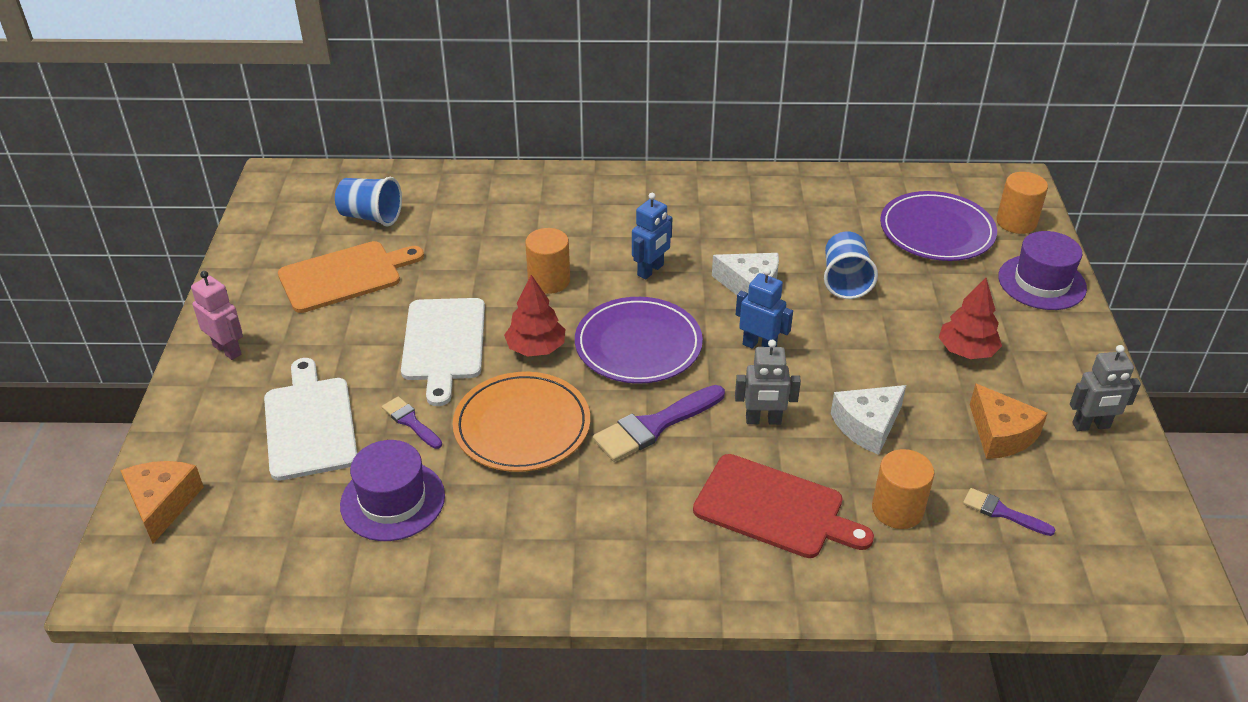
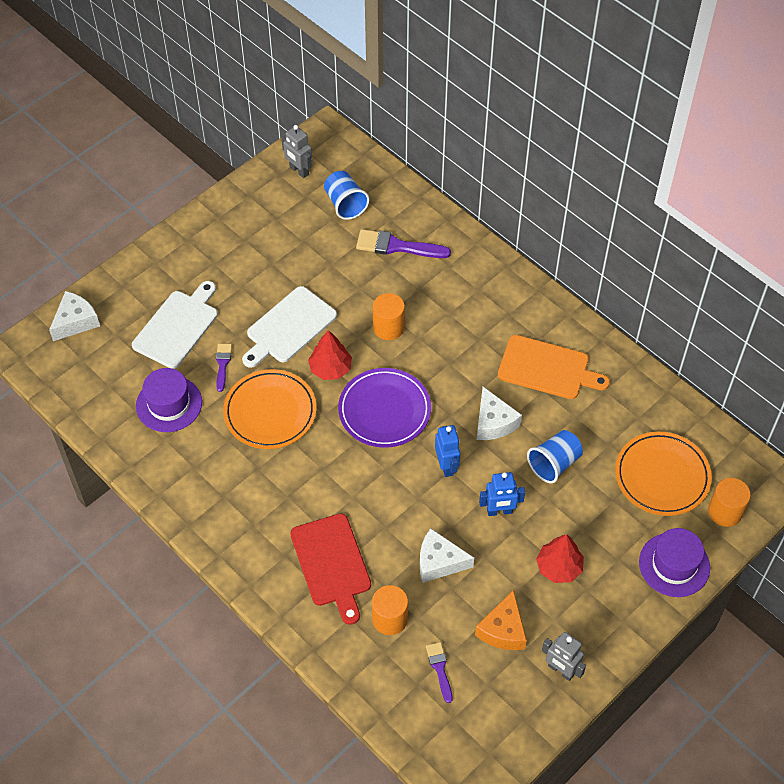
camera: 45 degrees right, 15 degrees up
orange cheese [120,461,204,544] -> white cheese [49,291,100,341]
pink robot [191,271,243,360] -> none
orange cutting board [278,241,424,313] -> orange cutting board moved to [498,335,610,399]
purple brush [593,385,725,462] -> purple brush moved to [356,229,451,258]
blue robot [632,193,672,280] -> blue robot moved to [479,472,525,516]
grey robot [735,340,801,425] -> grey robot moved to [282,125,312,178]
purple plate [880,191,997,261] -> orange plate [615,431,712,516]

